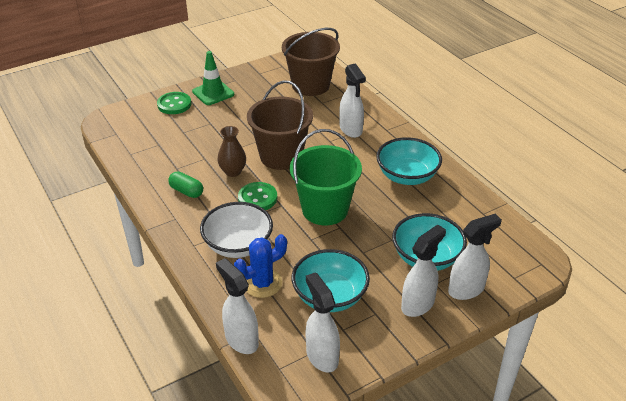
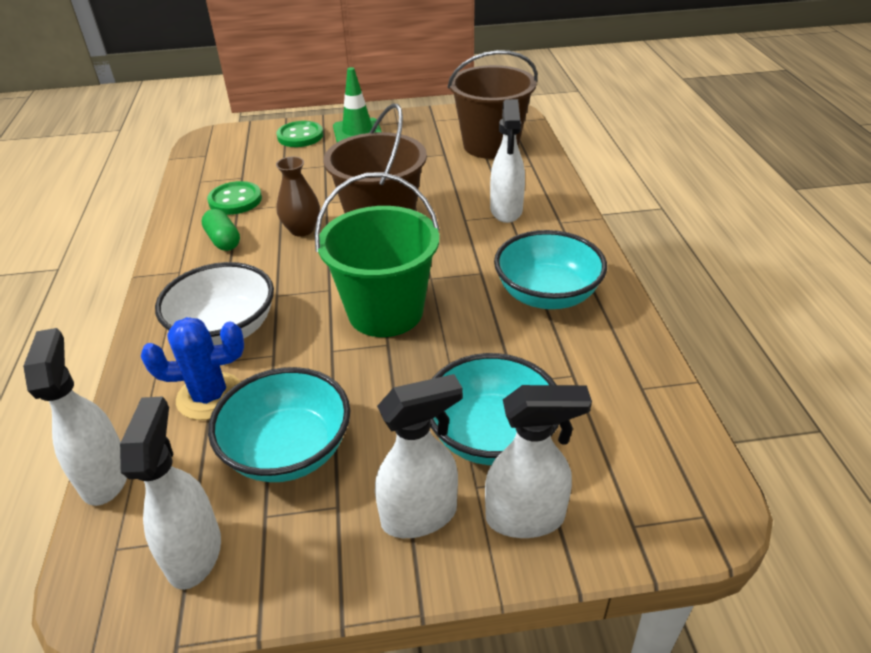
camera: 25 degrees right, 0 degrees up
green button [238,182,277,210] -> green button moved to [207,181,262,215]

